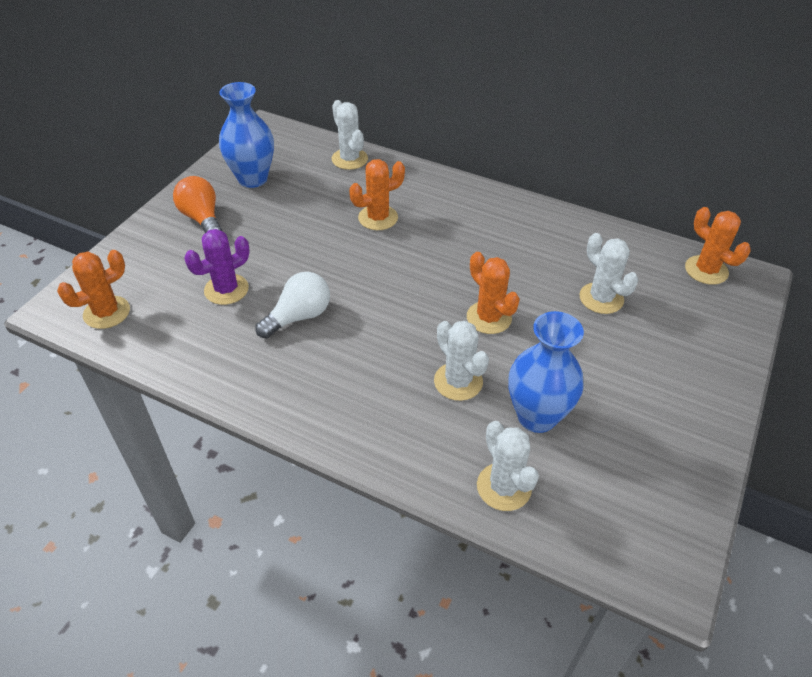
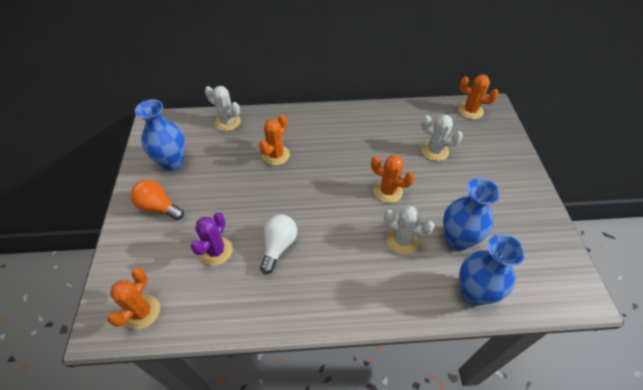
camera: 30 degrees left, 5 degrees up
white cactus [477,421,539,511] -> blue vase [459,234,525,306]

